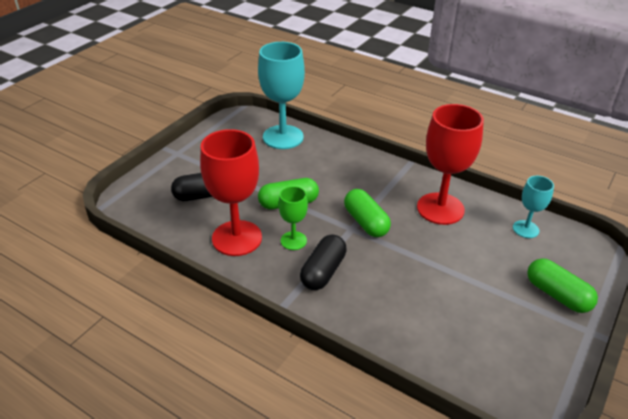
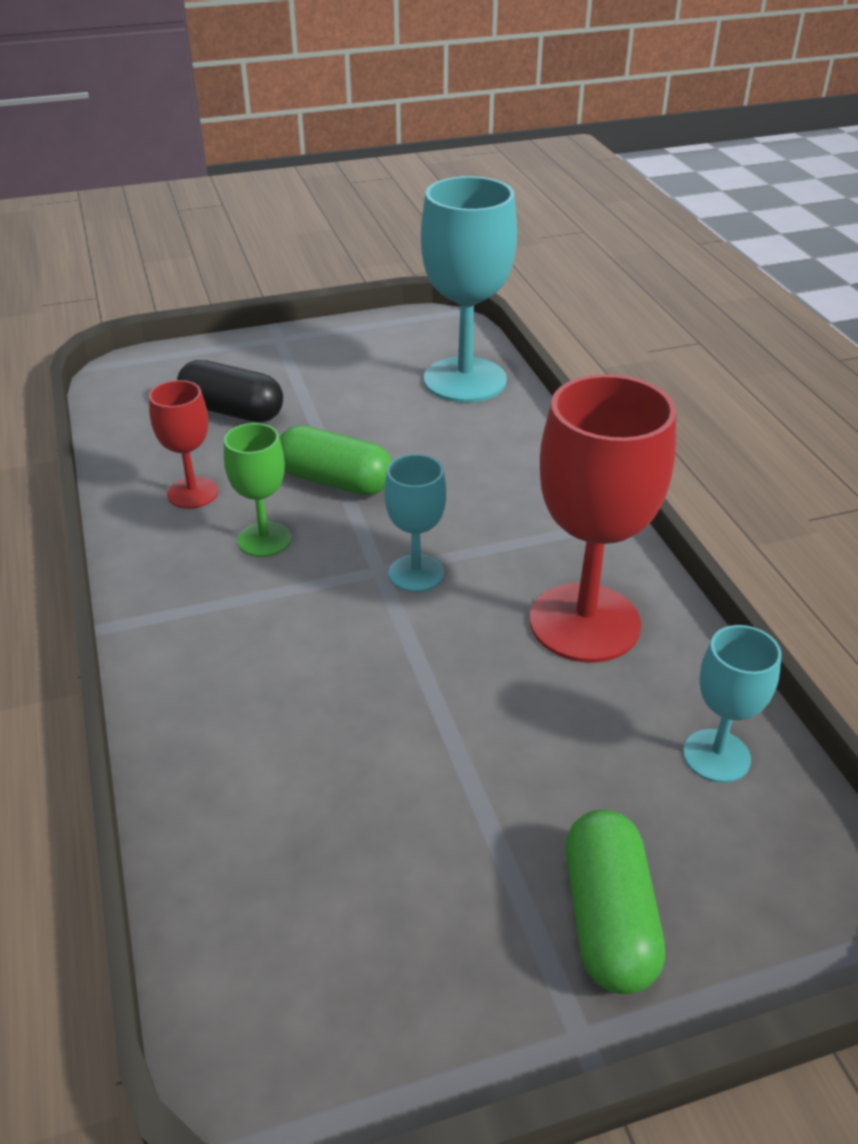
camera: 40 degrees right, 0 degrees up
red goblet [200,129,262,256] -> red goblet [149,380,218,509], size x0.53
black capsule [300,234,347,290] -> none
green capsule [344,189,391,237] -> turquoise goblet [384,454,446,592]

